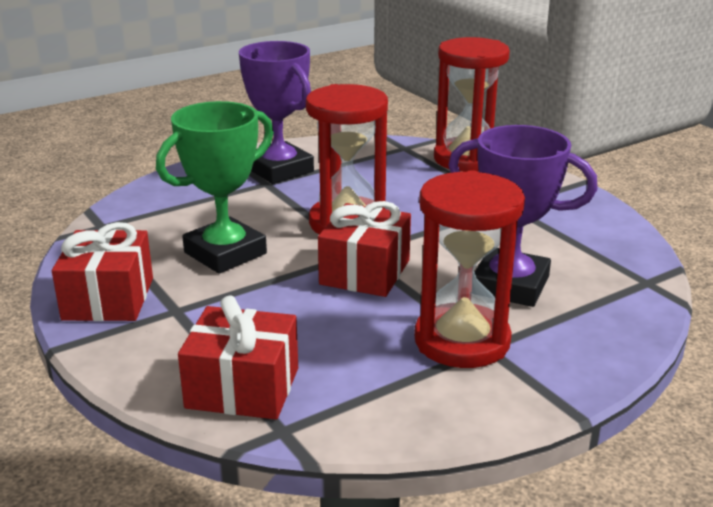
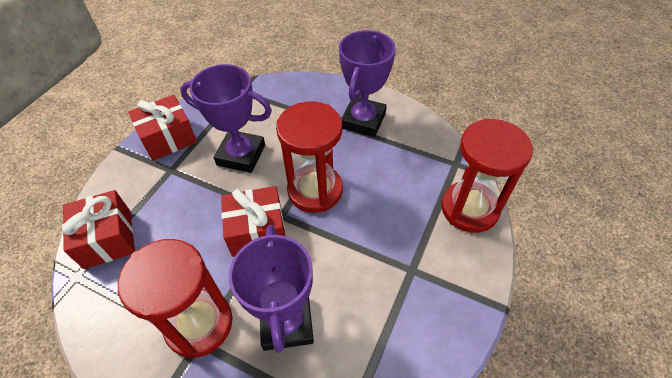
camera: 60 degrees right, 25 degrees up
green trophy [156,101,274,274] -> purple trophy [180,64,272,173]

